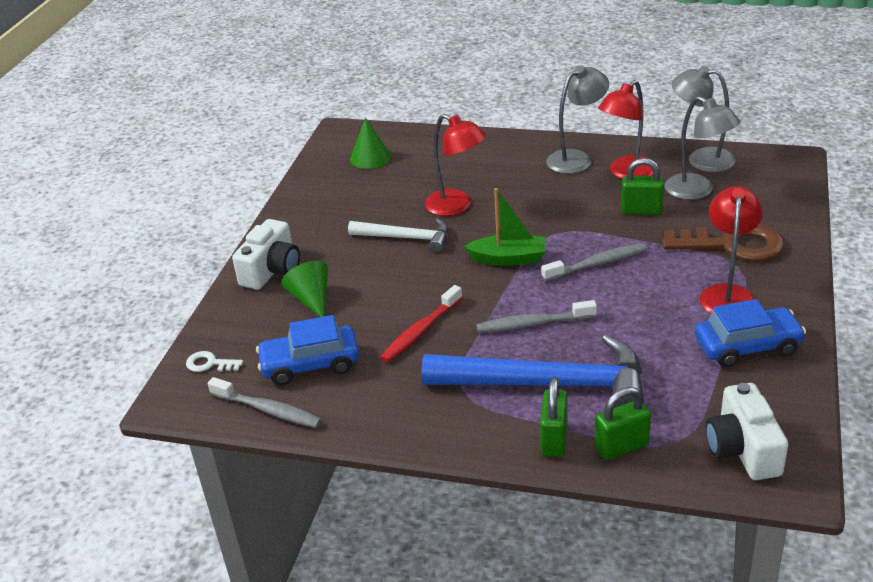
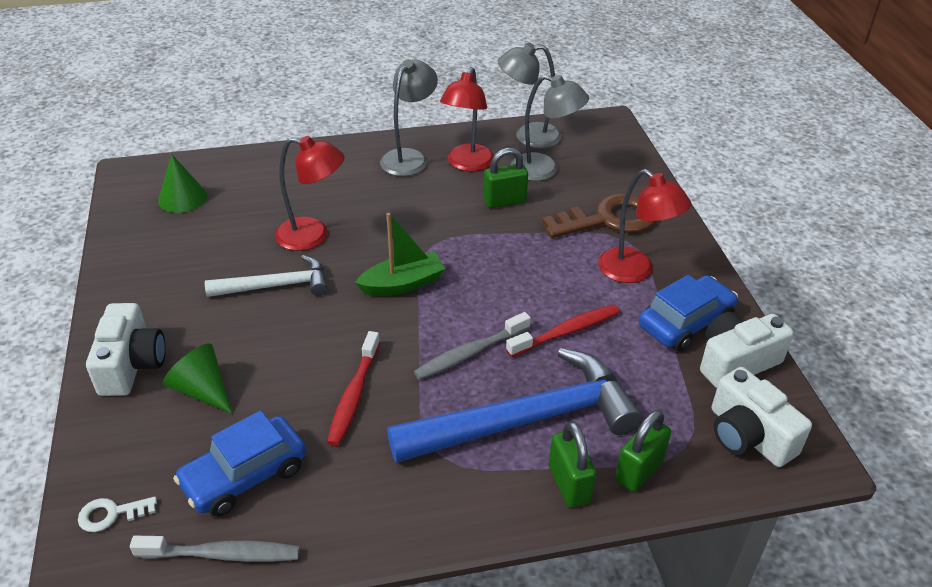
camera: 30 degrees left, 5 degrees up
grey toothbrush [541,243,647,281] -> none
red lamp [700,186,763,314] -> red lamp turned 150 degrees clockwise [598,169,692,283]
none -> red toothbrush [506,305,620,357]
none -> white camera [700,312,794,388]

